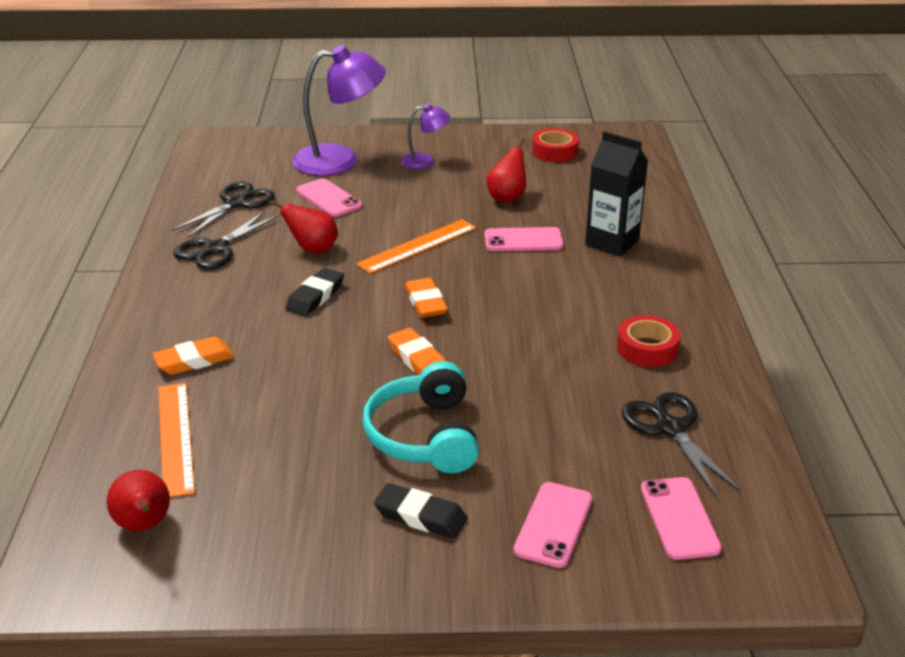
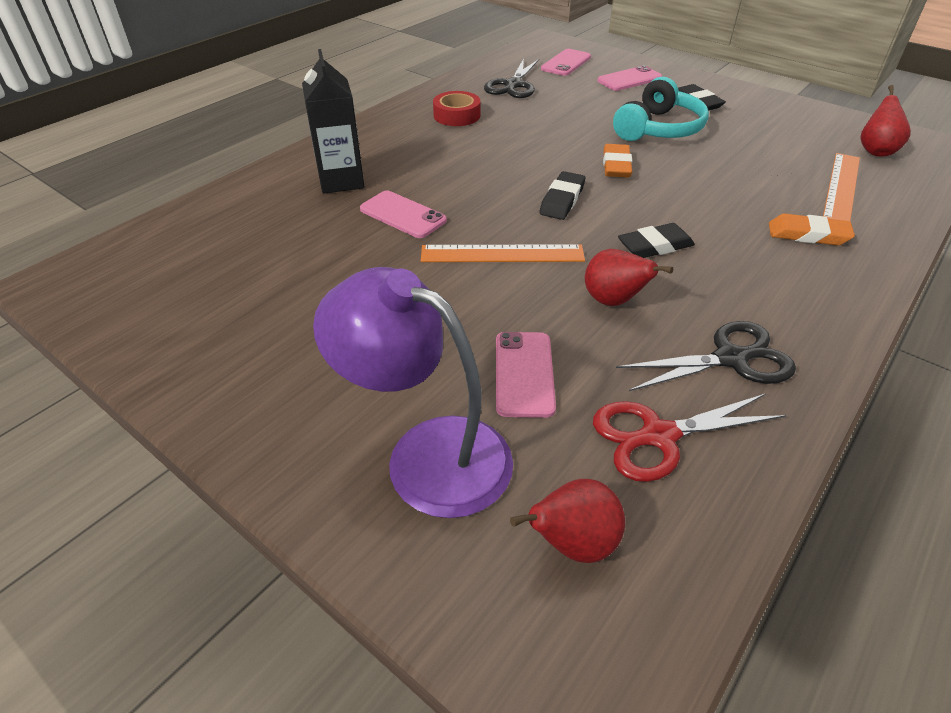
camera: 140 degrees left, 10 degrees up
black scissors [172,181,275,238] -> red scissors [593,394,786,482]
purple lamp [401,103,450,169] -> none
orange eraser [405,278,448,318] -> black eraser [539,171,585,220]
red pear [486,138,526,203] -> red pear moved to [510,479,625,563]
red tape [532,128,579,162] -> none

